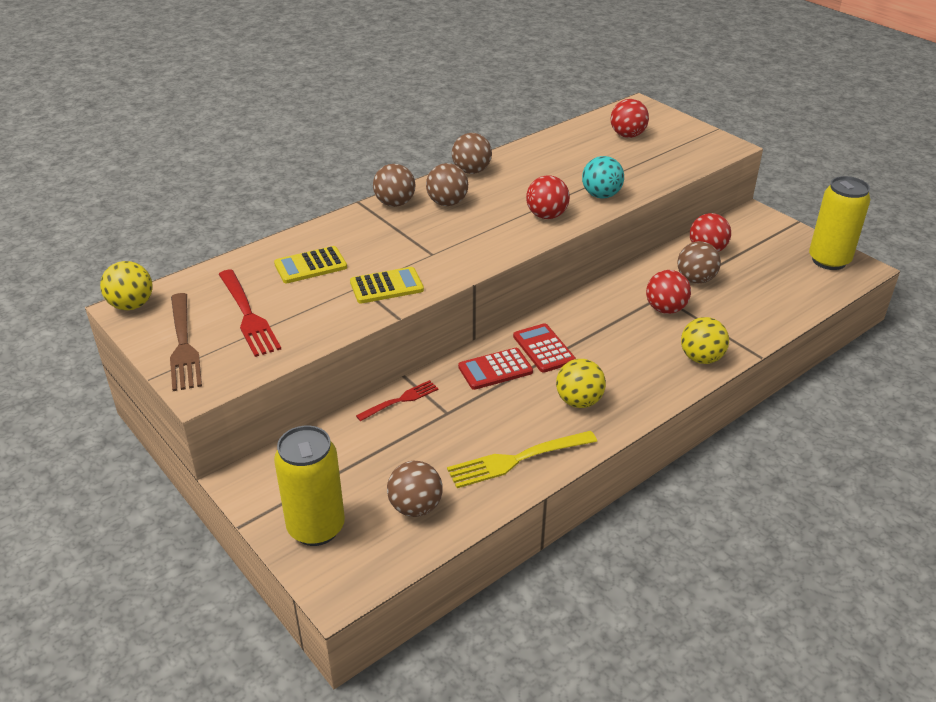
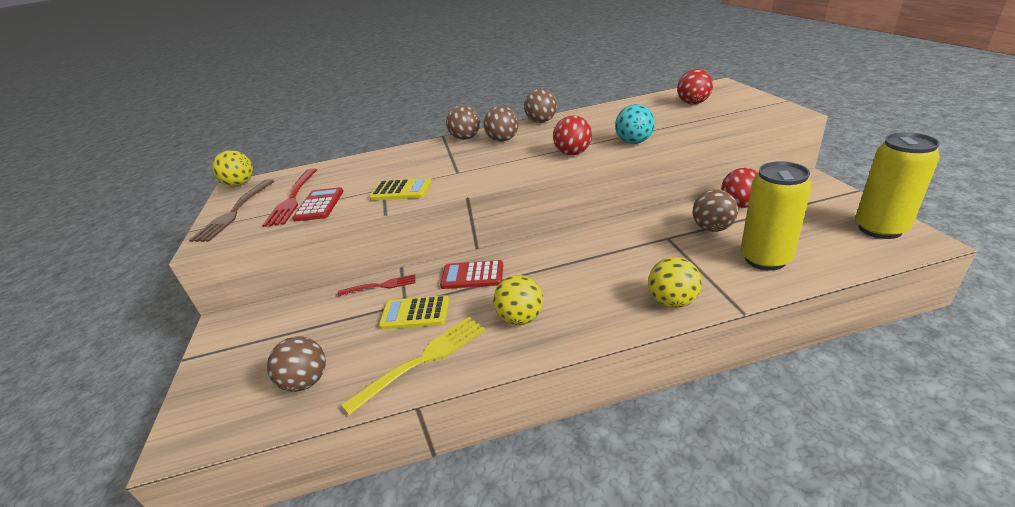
camera: 30 degrees right, 5 degrees down
yellow calculator [274,246,347,283] -> yellow calculator moved to [379,295,449,330]
yellow can [274,426,345,546] -> yellow can moved to [740,161,812,271]
yellow fork [447,431,597,488] -> yellow fork turned 135 degrees clockwise [341,317,485,415]
red calculator [513,323,576,373] -> red calculator moved to [292,187,344,221]
red ball [646,270,691,314] -> none

